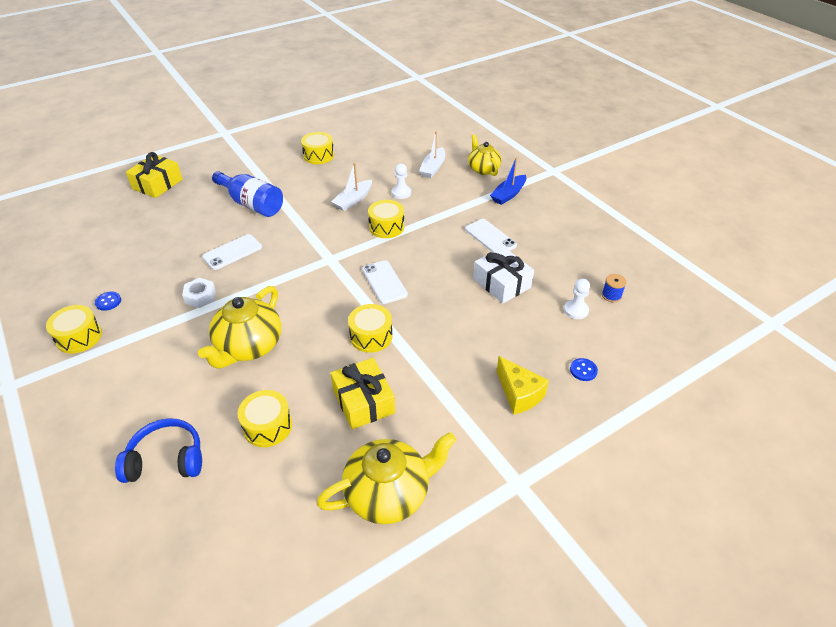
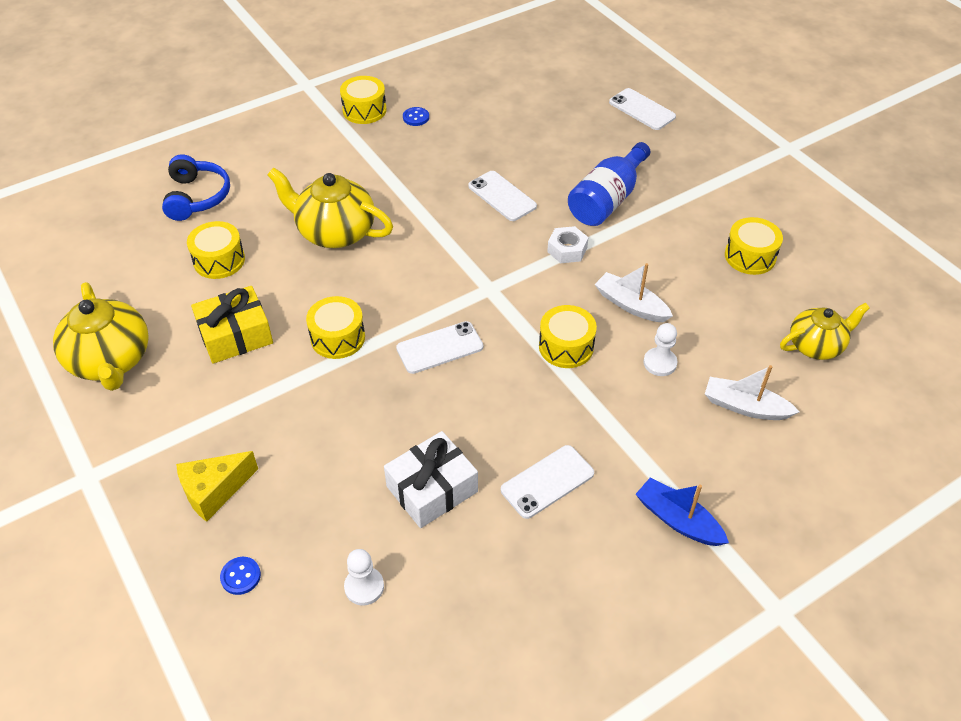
camera: 90 degrees right, 5 degrees up
yellow gift [126,152,183,198] -> white phone [609,88,676,130]
white nut [182,278,216,308] -> white nut moved to [547,226,589,263]
yellow teapot [468,134,502,176] -> yellow teapot moved to [780,303,870,360]
blue spool [602,274,627,302] -> none

